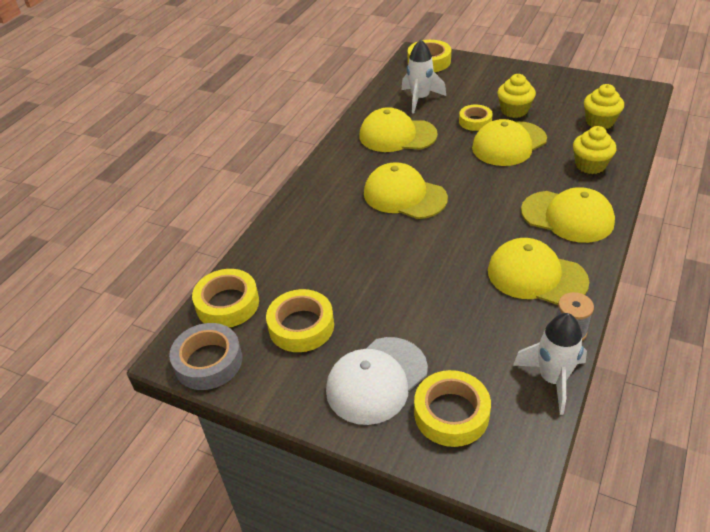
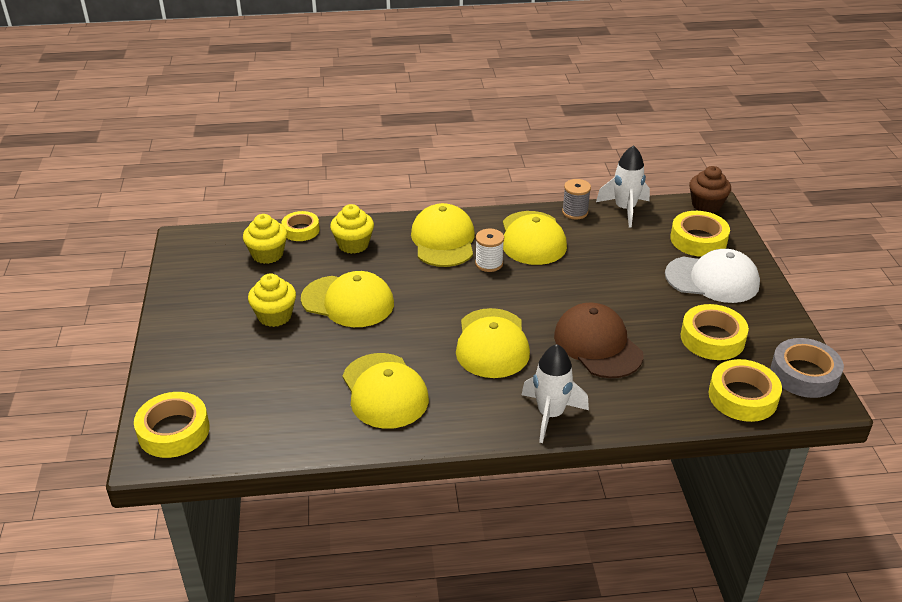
camera: 125 degrees left, 5 degrees down
white rocket [401,39,446,113] -> white rocket moved to [522,344,589,443]
yellow tape [459,105,493,131] -> yellow tape moved to [281,211,320,241]
none -> white spool [475,229,504,272]
none -> brown cap [554,302,643,378]
none -> brown cupcake [689,166,731,213]

